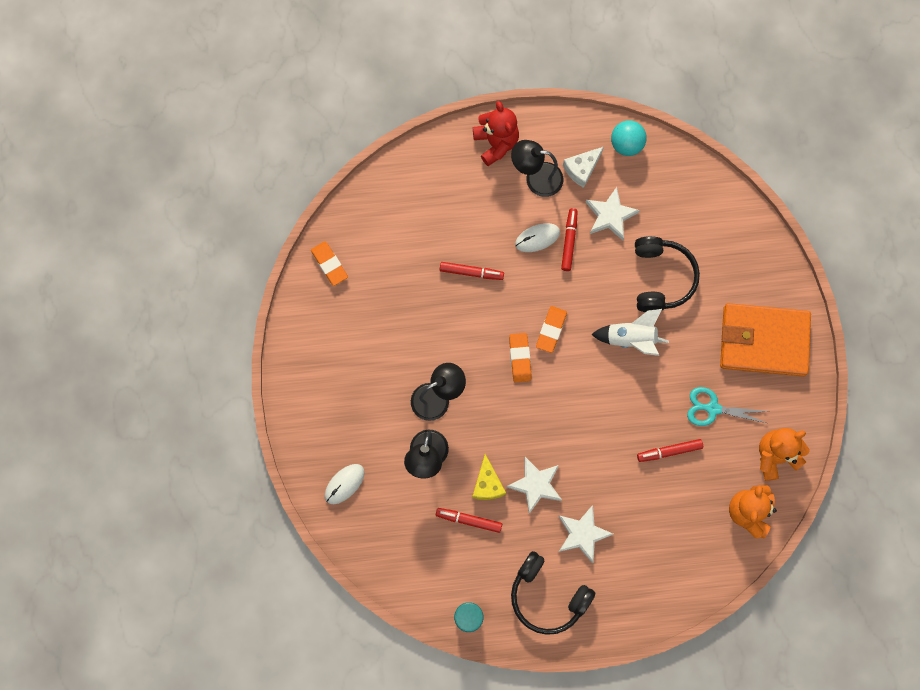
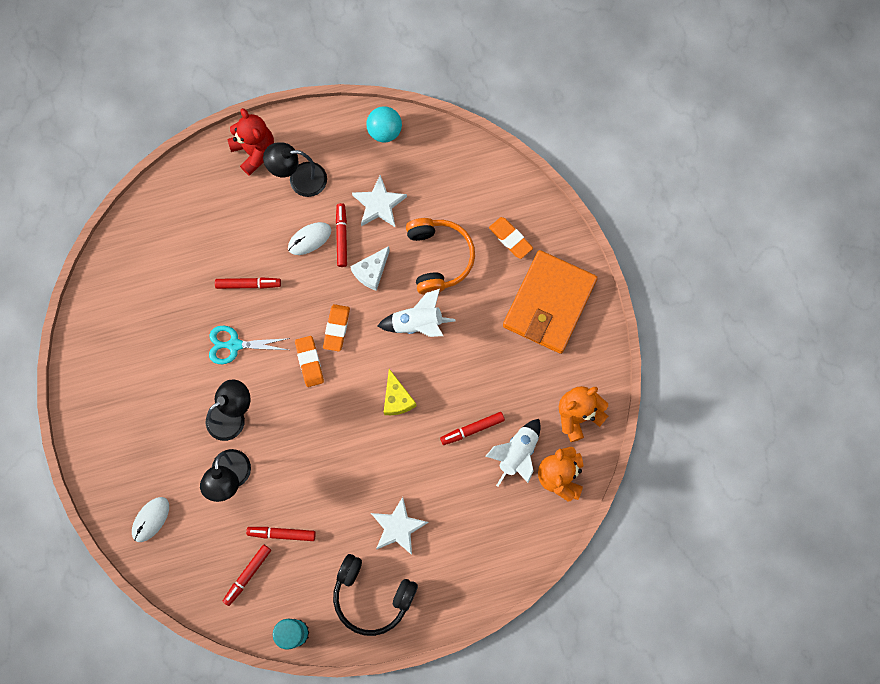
camera: 10 degrees left, 0 degrees up
orange eraser [311,241,348,286] -> orange eraser moved to [489,217,533,259]
yellow cheese [472,454,506,500] -> yellow cheese moved to [384,369,416,415]
white star [506,457,562,514] -> none
white cheese [563,147,604,188] -> white cheese moved to [350,246,390,291]
black headphones [635,236,700,312] -> orange headphones [406,218,475,295]
turquoise scissors [687,387,770,426] -> turquoise scissors moved to [209,325,290,364]
orange wallet [720,303,811,376] -> orange wallet turned 60 degrees counterclockwise [503,250,598,354]
none -> red marker [223,544,271,606]
none -> white rocket [485,419,541,487]

